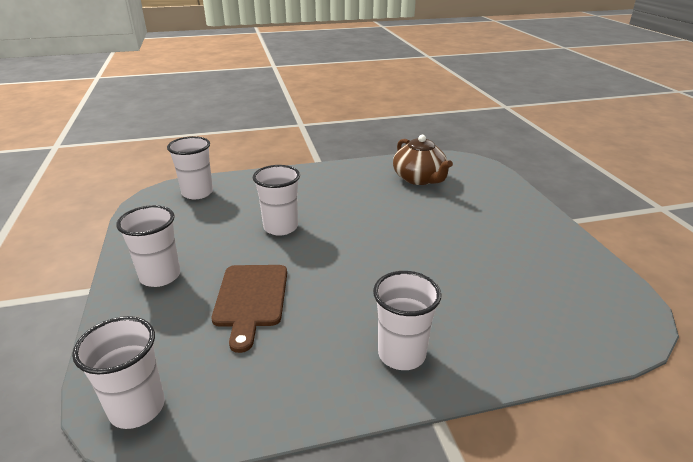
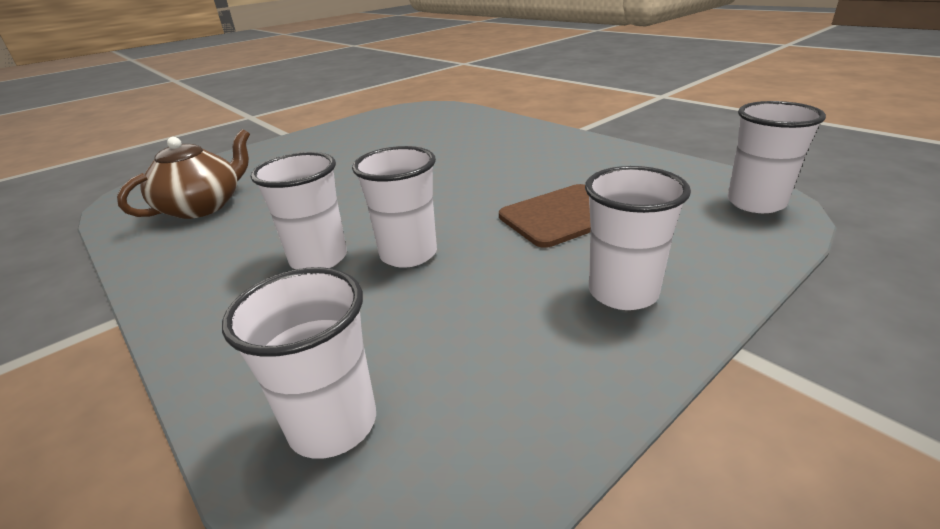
camera: 115 degrees left, 0 degrees up
white cup [373,271,441,370] -> white cup moved to [251,152,347,269]

